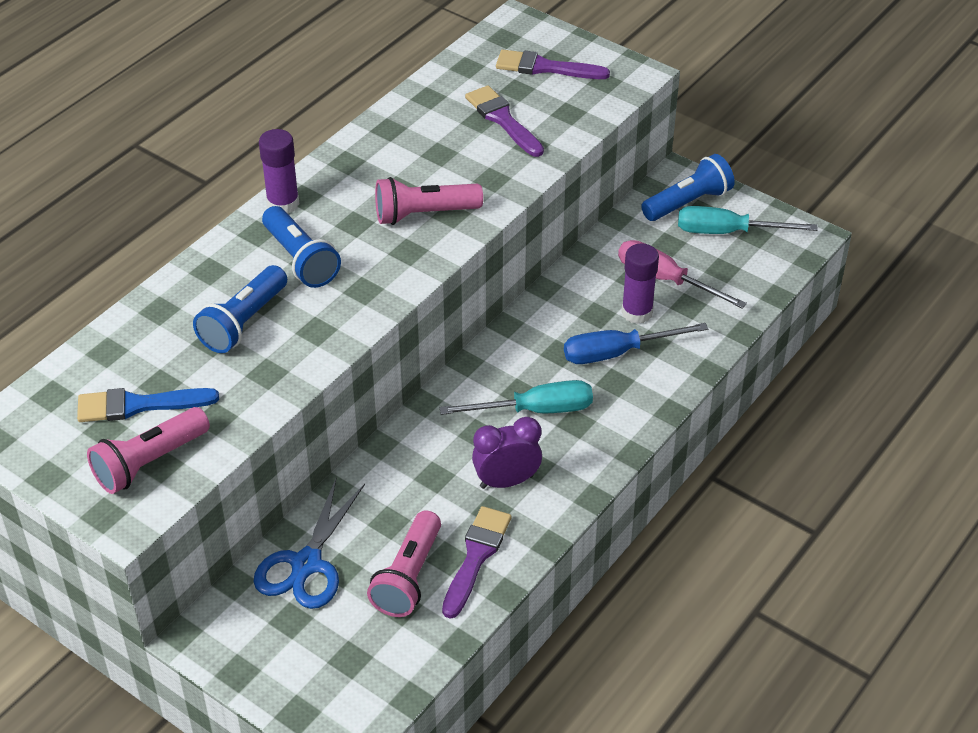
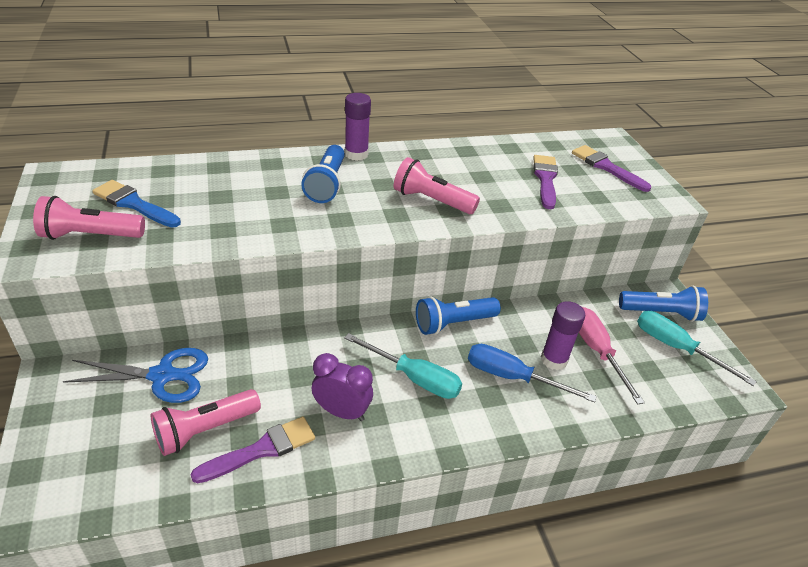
camera: 35 degrees right, 5 degrees down
blue flashlight [193,265,287,353] -> blue flashlight moved to [416,296,501,335]
blue scissors [254,477,365,609] -> blue scissors turned 150 degrees counterclockwise [63,348,208,403]

